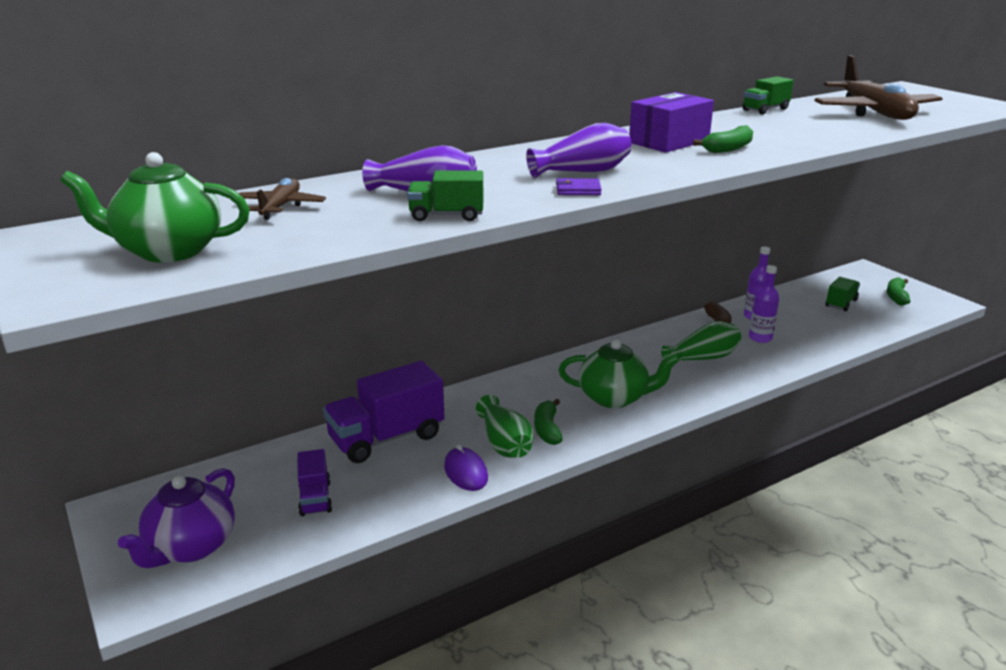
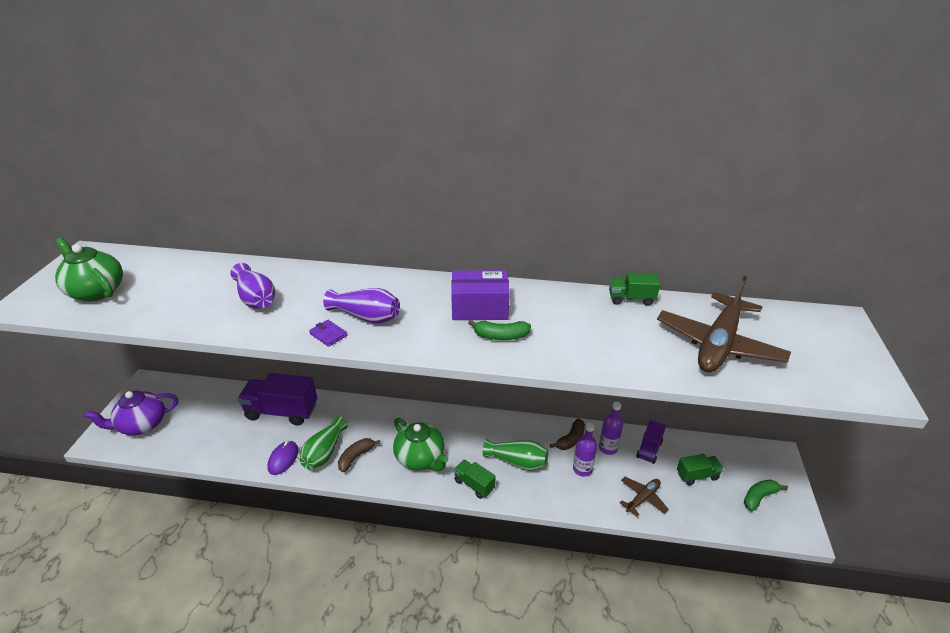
camera: 40 degrees right, 10 degrees up
brown plane [238,178,326,220] -> brown plane moved to [620,477,669,517]
purple truck [297,449,332,516] -> purple truck moved to [636,420,666,464]
green truck [407,170,484,221] -> green truck moved to [454,460,496,499]
green banana [534,399,563,445] -> brown banana [338,438,380,472]

